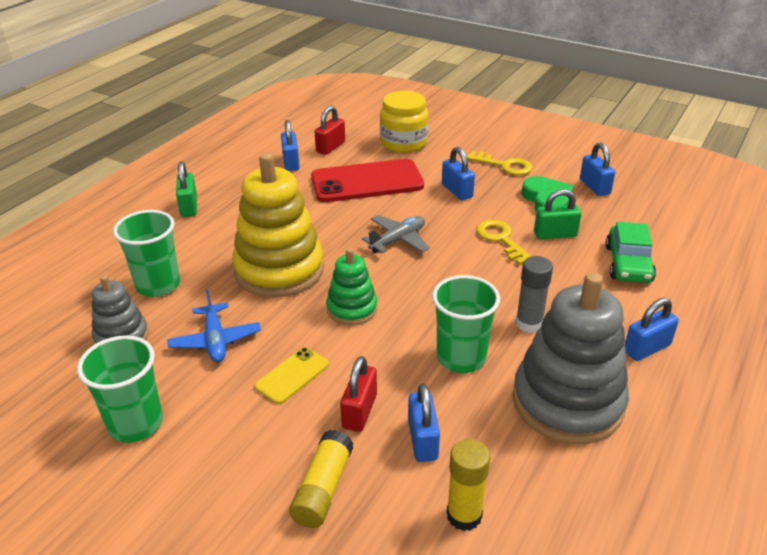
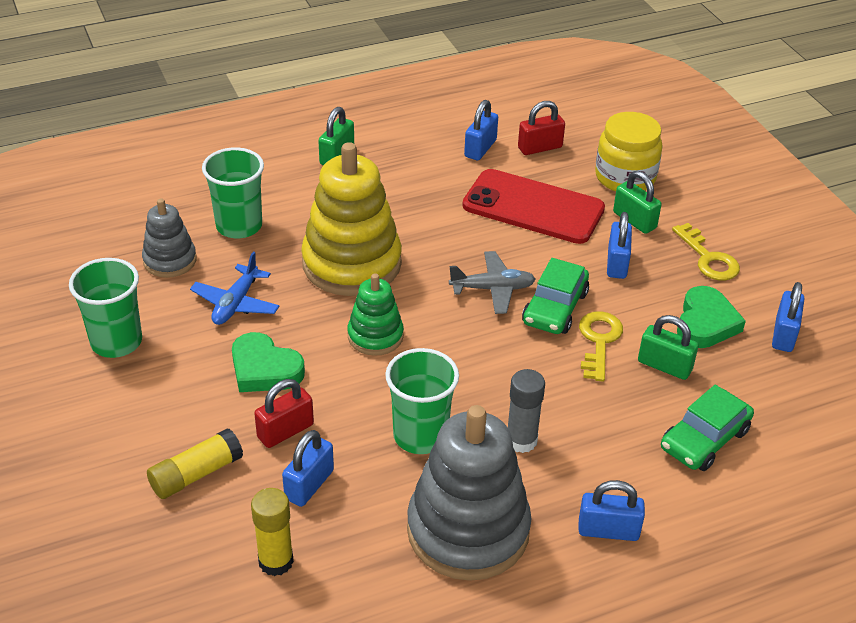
camera: 35 degrees right, 5 degrees up
yellow phone [255,347,329,404] -> green heart [232,332,305,392]
none -> green car [522,258,589,334]
none -> green padlock [613,171,662,234]

